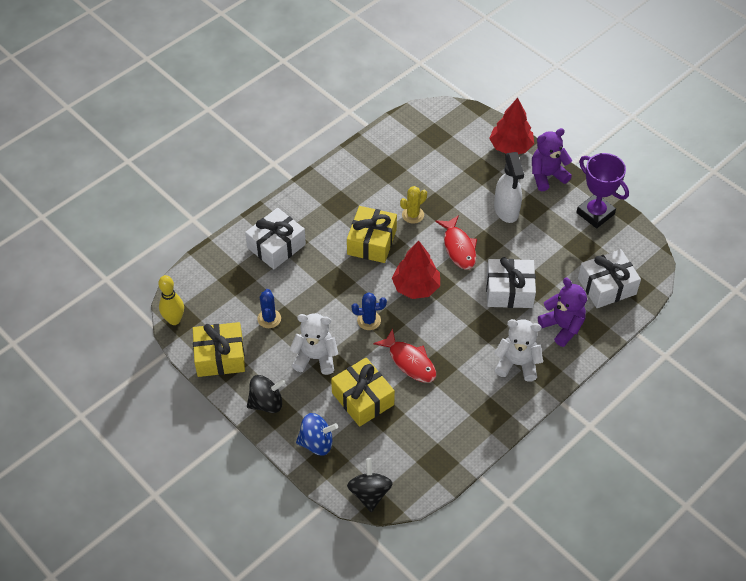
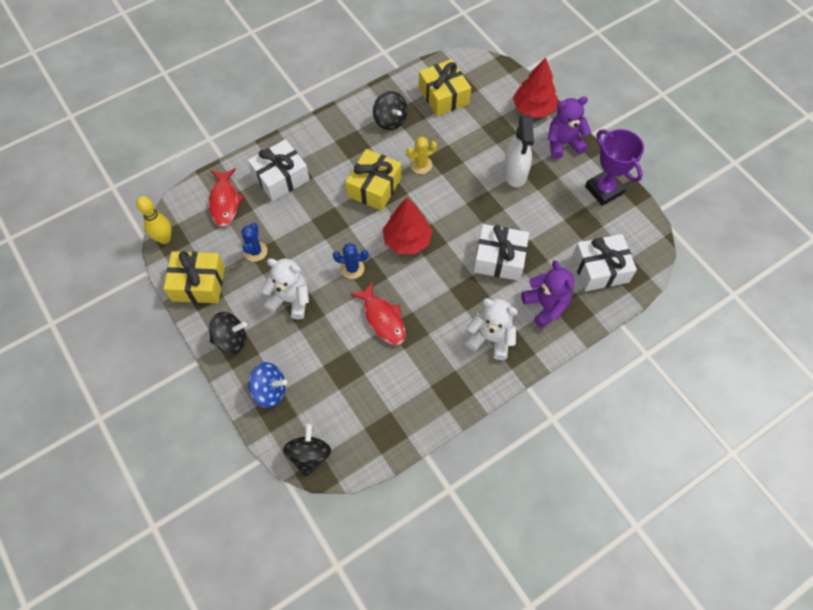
camera: 10 degrees right, 10 degrees up
yellow gift [331,357,395,427] -> yellow gift moved to [419,59,471,117]
red fish [435,215,477,270] -> red fish moved to [209,168,244,227]
none -> black spinning top [373,91,407,130]

